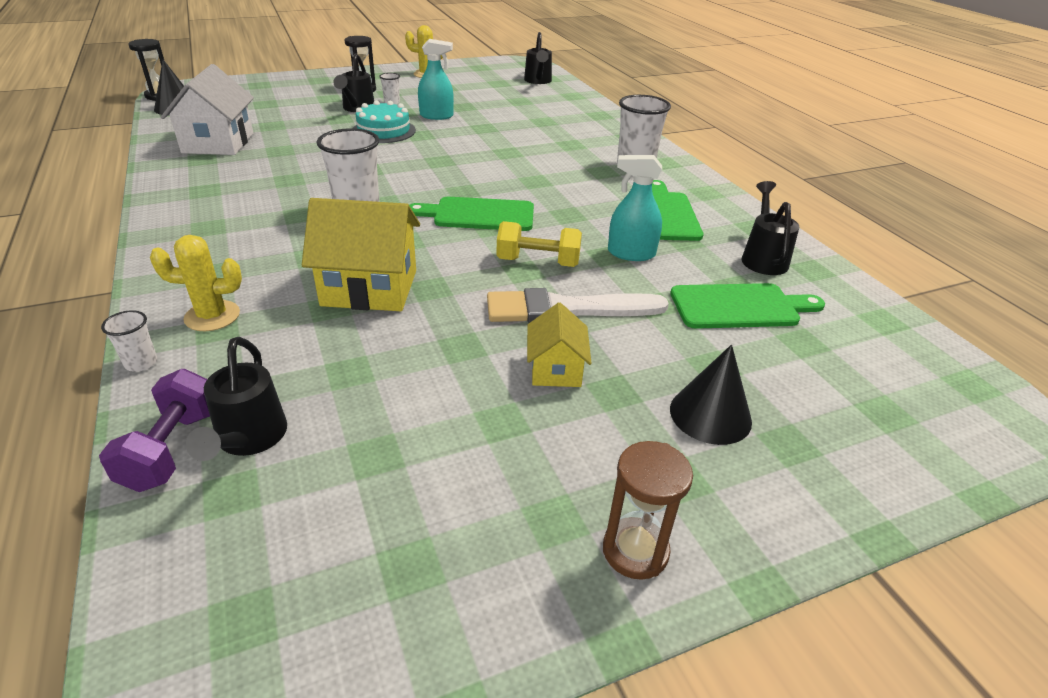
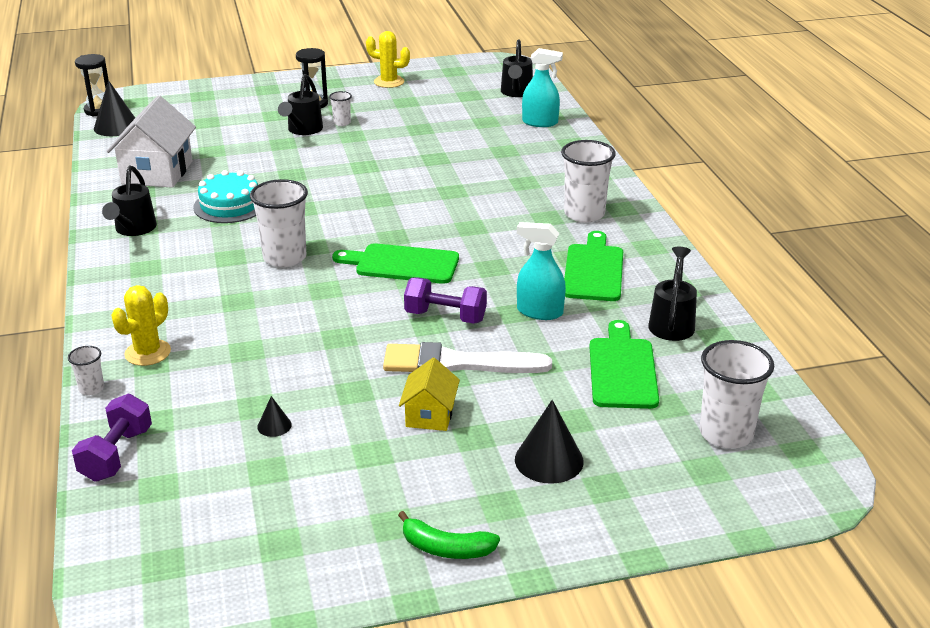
camera: 10 degrees right, 5 degrees down
yellow cactus [150,235,242,331] -> yellow cactus turned 60 degrees counterclockwise [111,285,171,366]
black watering can [186,337,287,461] -> black watering can moved to [102,166,157,236]
yellow house [302,198,420,311] -> none
turquoise cake [353,100,416,143] -> turquoise cake moved to [193,170,258,223]
turquoise spray bottle [418,39,454,120] -> turquoise spray bottle moved to [522,48,563,127]
yellow dumbbell [497,221,582,267] -> purple dumbbell [404,277,487,324]
brown hourglass [603,441,693,580] -> green banana [398,511,500,559]
green cutting board [670,283,825,329] -> green cutting board turned 90 degrees counterclockwise [589,320,659,409]
none -> black cone [257,396,292,437]
none -> white cup [700,340,774,449]

